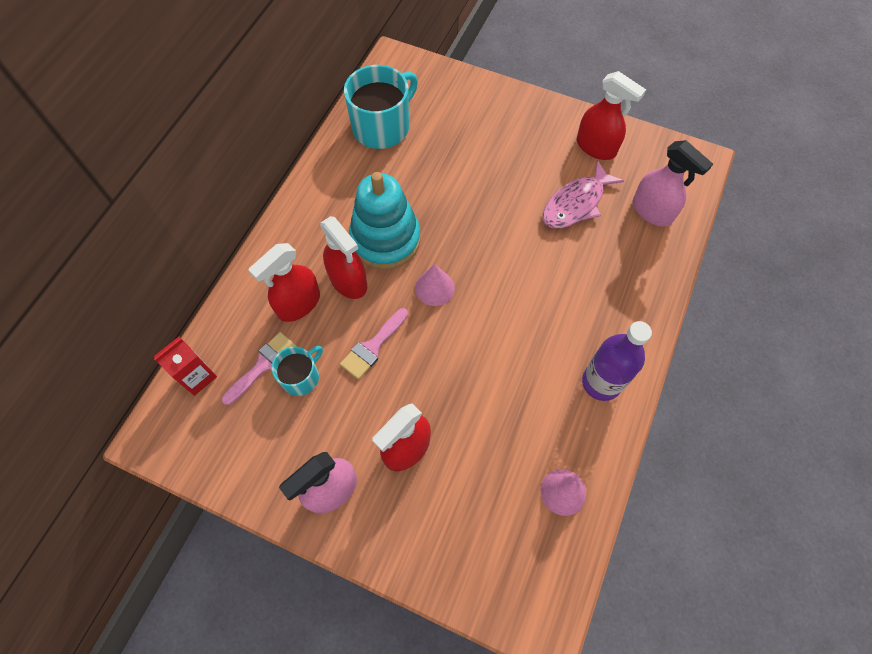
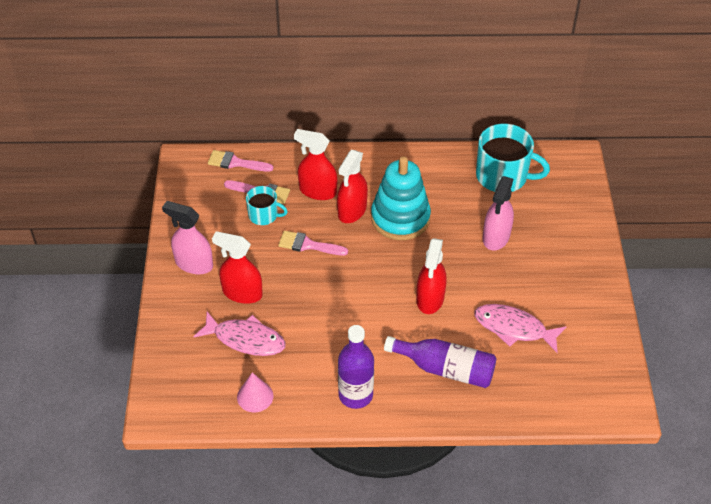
camera: 65 degrees right, 15 degrees down
red carton [154,337,217,396] -> pink brush [208,150,273,172]
pink cone [415,264,455,306] -> none
red spray bottle [577,71,646,160] -> red spray bottle moved to [416,238,447,314]
pink spray bottle [633,140,713,227] -> pink spray bottle moved to [483,176,514,251]
none -> pink fish [193,312,286,356]
none -> purple bottle [384,336,496,388]

